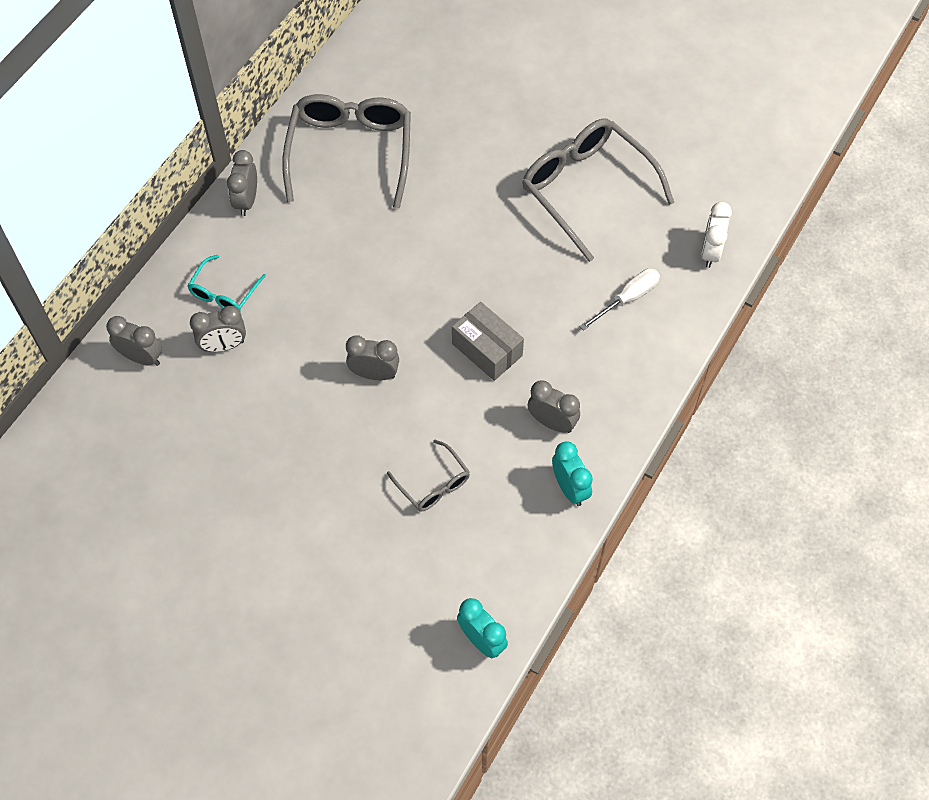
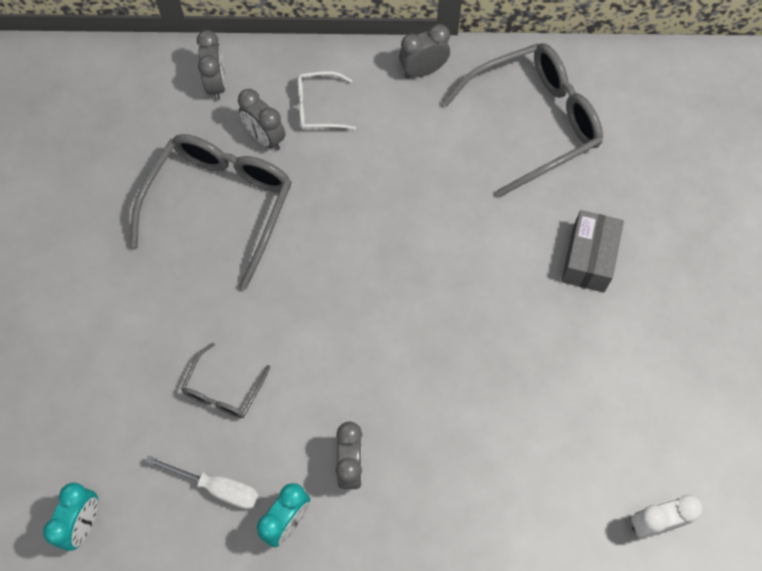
camera: 60 degrees right, 5 degrees up
turquoise glasses [188,255,266,311] -> white glasses [298,71,356,130]
grey clock [346,335,399,380] -> none
grey box [452,302,524,381] -> grey box moved to [561,210,624,293]
grey glasses [522,118,675,262] -> grey glasses moved to [130,134,292,290]
white screwdriver [579,268,660,331] -> white screwdriver moved to [145,456,259,509]

